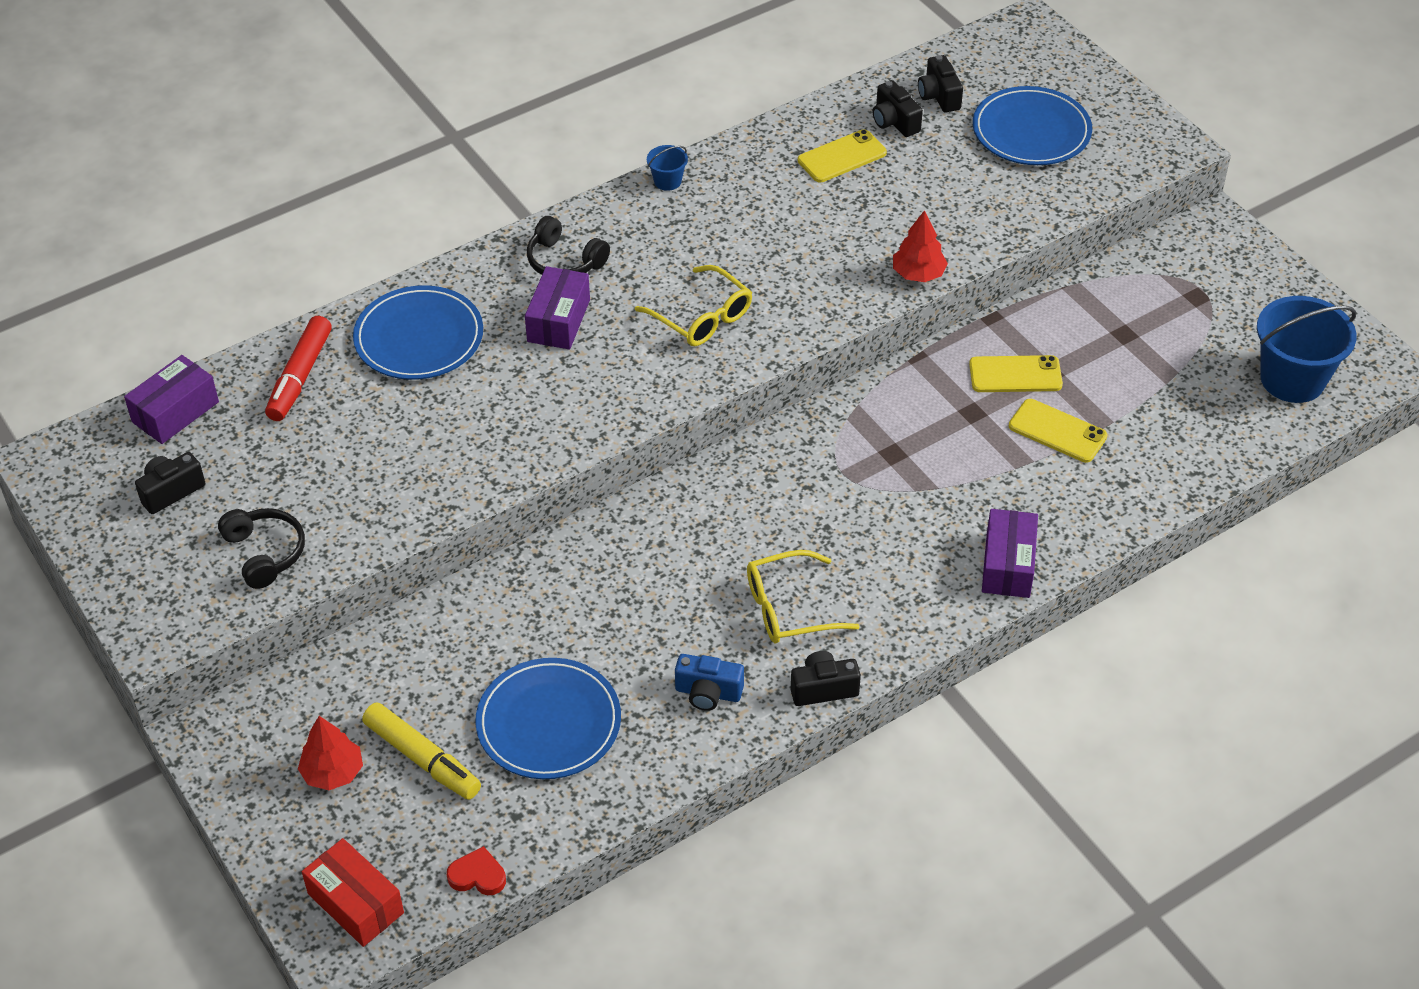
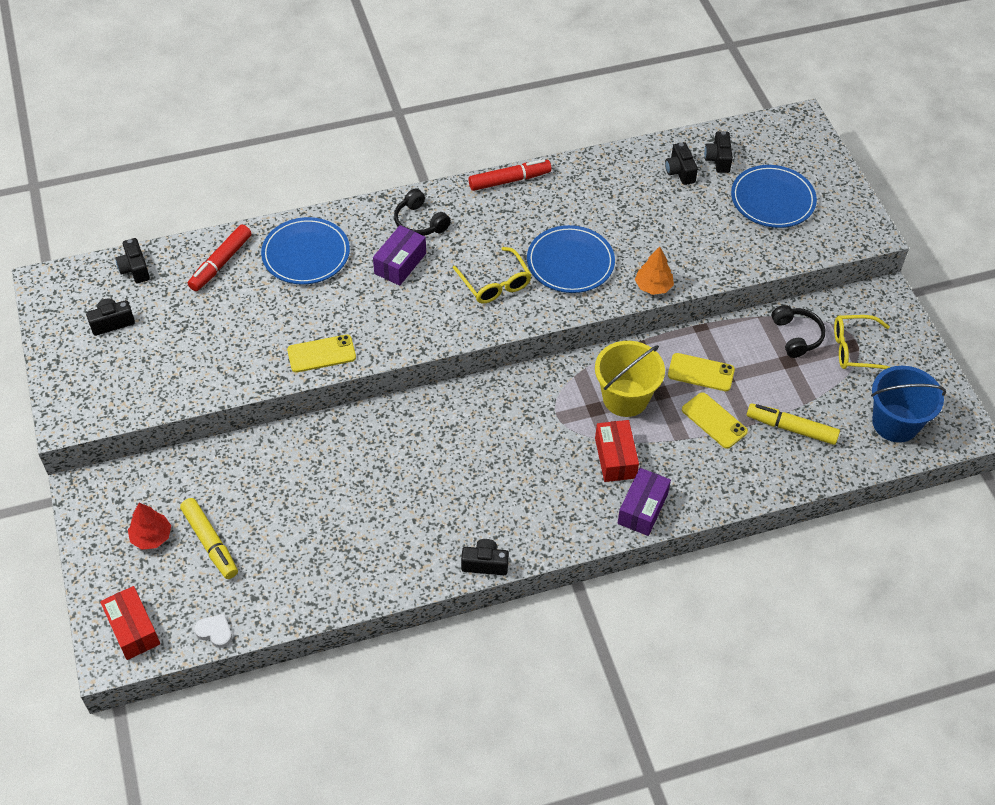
camera: 15 degrees right, 5 degrees up
purple box [124,355,219,444] -> black camera [115,238,150,283]
black headphones [218,508,305,589] -> black headphones moved to [772,305,826,358]
red heart [447,846,506,895] -> white heart [194,614,232,648]
blue plate [475,658,621,779] -> blue plate moved to [527,225,615,293]
blue bucket [647,145,688,191] -> red marker [469,159,551,191]
blue camera [675,654,744,711] -> none
yellow glasses [747,550,860,643] -> yellow glasses moved to [834,315,890,369]
yellow phone [798,129,887,182] -> yellow phone moved to [287,335,356,373]
red tree [893,210,948,282] -> orange tree [635,247,674,295]
none -> yellow bucket [595,341,665,417]
none -> red box [595,420,639,482]
none -> yellow marker [747,403,840,445]

